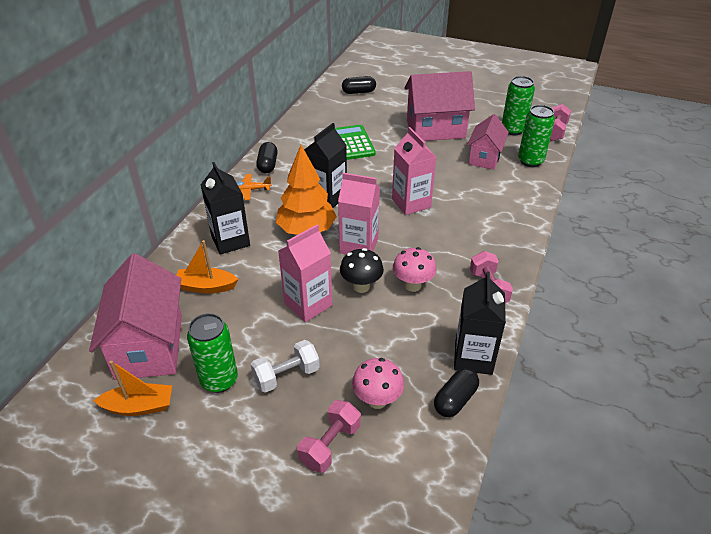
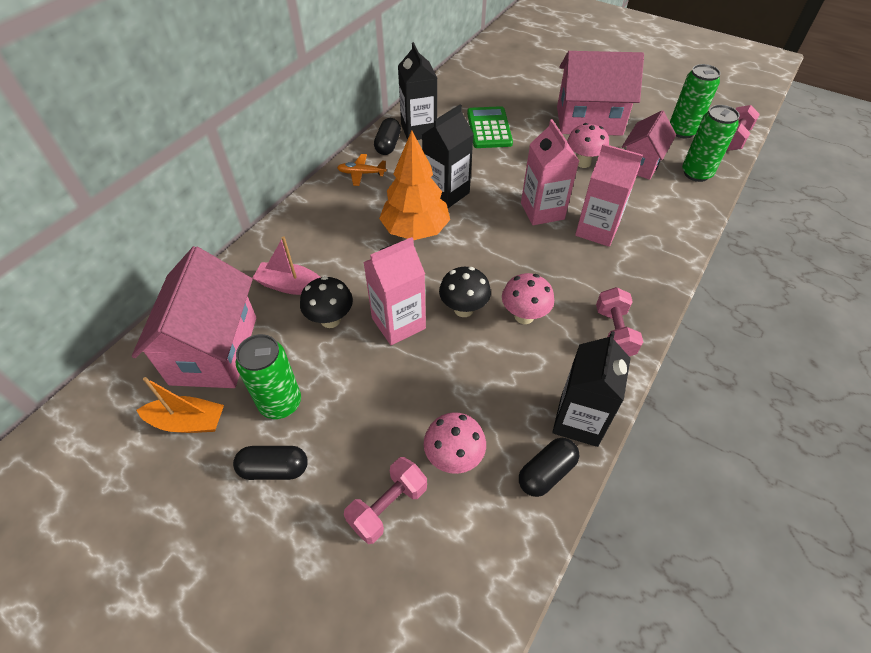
camera: 10 degrees right, 10 degrees up
orange boat [176,240,238,293] -> pink boat [252,236,321,295]
black carton [200,162,250,255] -> black carton moved to [398,42,437,140]
white dumbbell [251,340,320,393] -> none
pink carton [338,173,380,254] -> pink carton moved to [575,144,643,247]
black capsule [342,76,376,94] -> black capsule moved to [233,446,308,480]
none -> black mushroom [300,276,353,328]
none -> pink mushroom [567,123,609,168]

